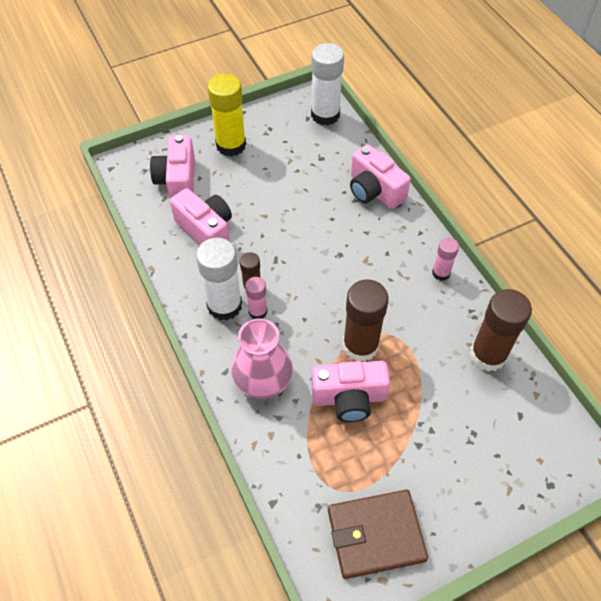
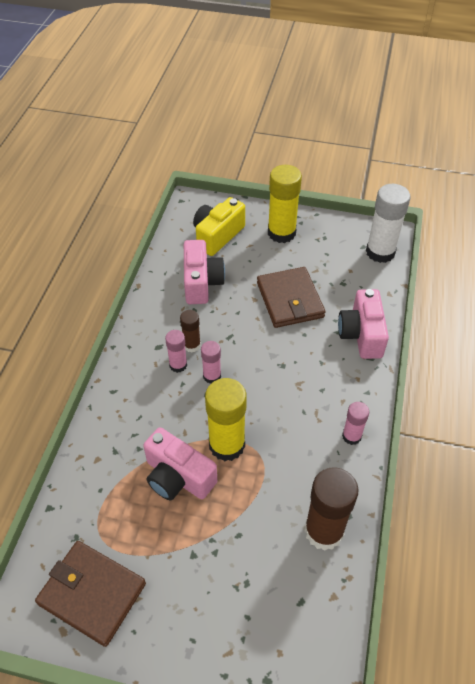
camera: 40 degrees right, 5 degrees down
pink camera [150,135,195,199] -> yellow camera [193,197,245,256]
white glue stick [196,238,242,321] -> none
pink vase [231,318,293,399] -> none
brown glue stick [343,279,389,362] -> yellow glue stick [205,378,247,461]
none -> pink glue stick [201,341,221,384]
none -> brown wallet [257,267,326,328]

